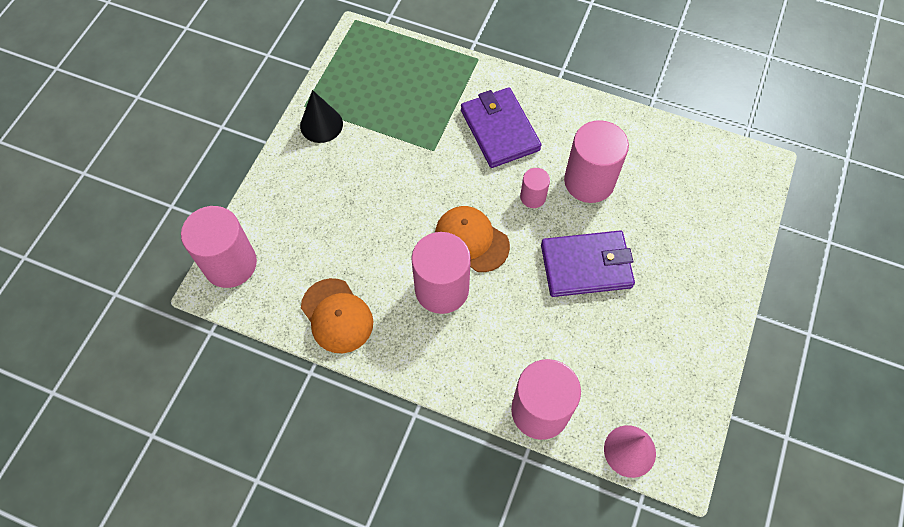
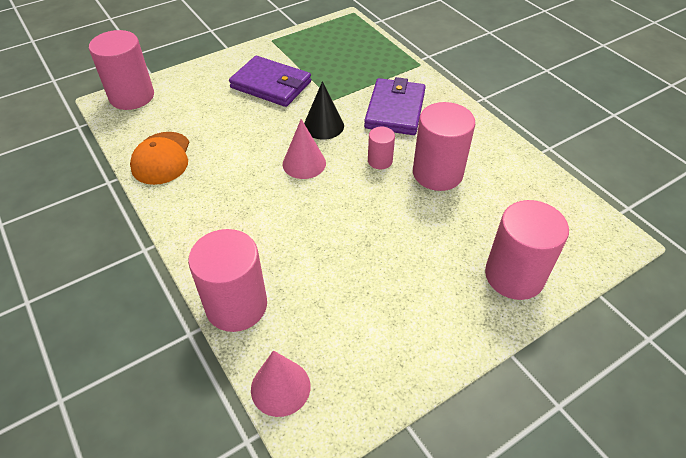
camera: 35 degrees right, 15 degrees down
black cone [300,90,343,143] -> black cone moved to [304,81,344,140]
pink cylinder [411,232,471,314] -> pink cylinder moved to [485,200,569,300]
orange cap [435,206,510,272] -> pink cone [283,119,326,179]
purple wallet [541,230,635,297] -> purple wallet moved to [229,56,311,107]

